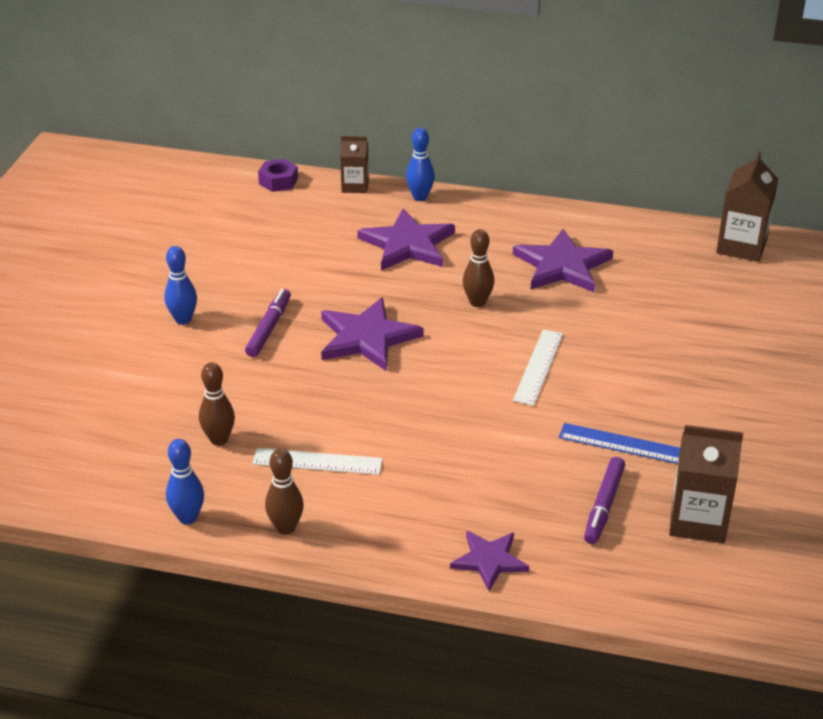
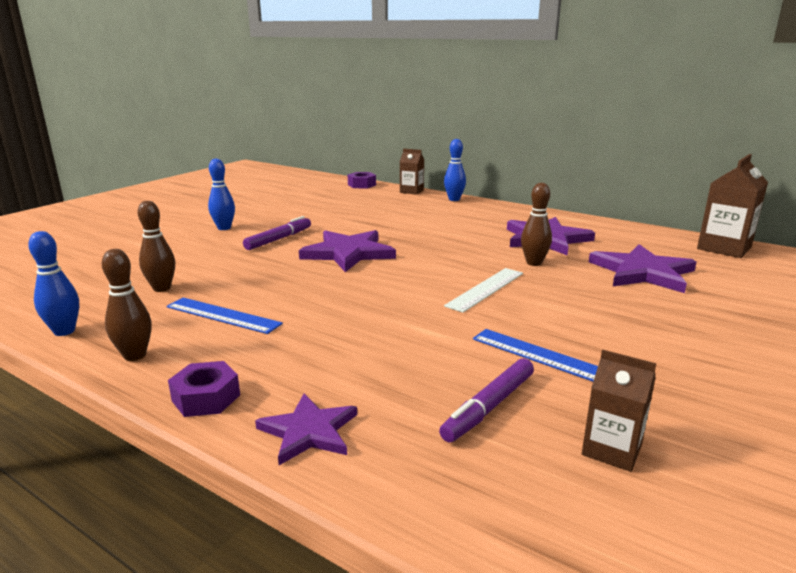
camera: 20 degrees right, 15 degrees down
white ruler [252,448,383,475] -> blue ruler [167,298,283,334]
purple star [357,209,455,270] -> purple star moved to [589,244,696,293]
brown bowling pin [463,229,494,307] -> brown bowling pin moved to [521,183,552,266]
brown carton [669,425,743,544] -> brown carton [582,350,656,472], size x0.62
none -> purple nut [168,361,240,417]

